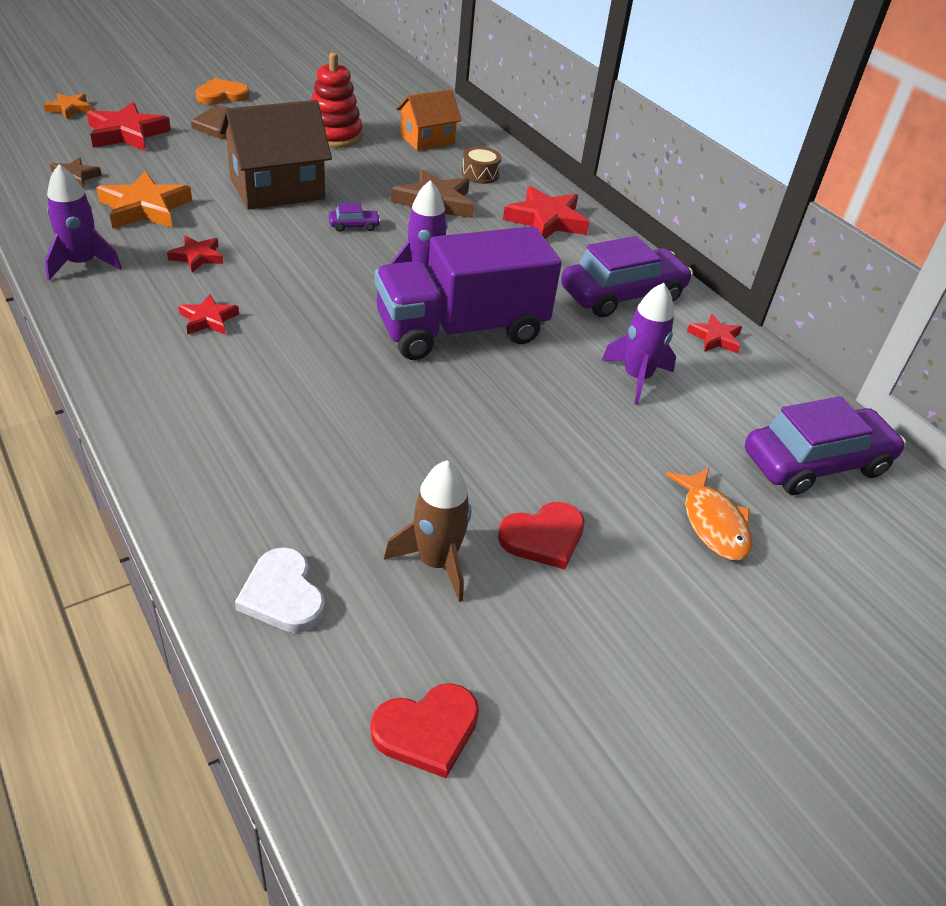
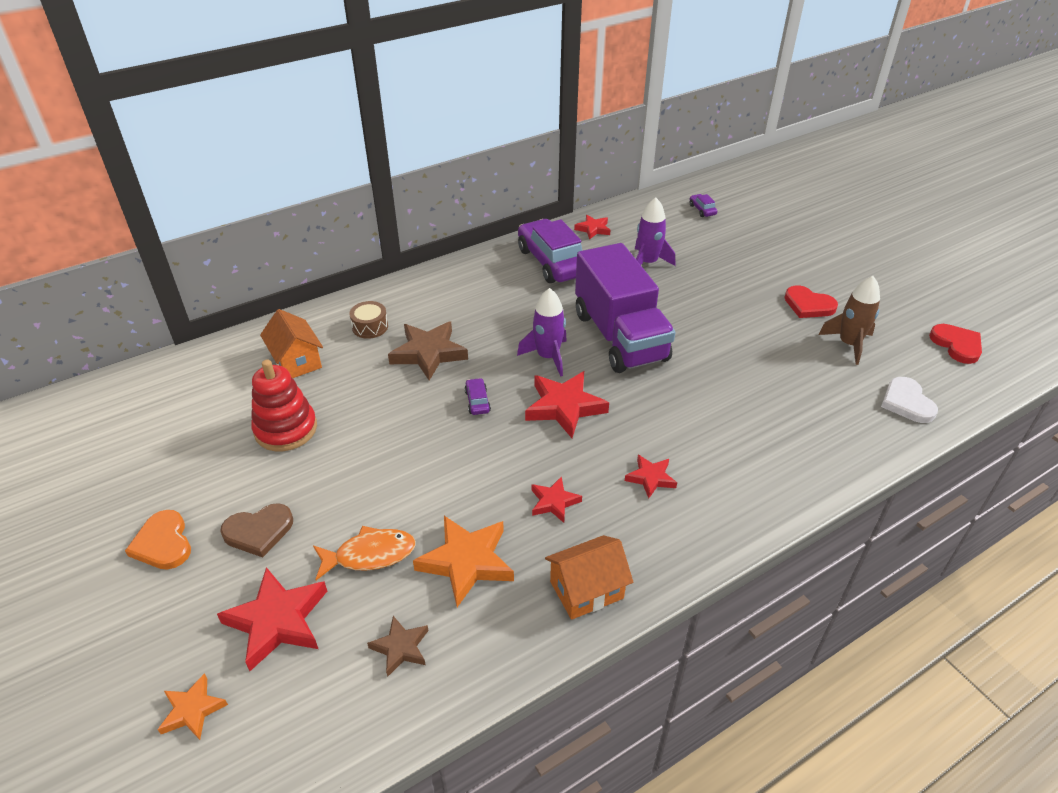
camera: 85 degrees left, 0 degrees up
purple rocket [45,164,122,280] -> orange house [545,535,633,620]
brown house [219,100,332,210] -> none
white heart [235,547,325,633] -> white heart turned 105 degrees clockwise [881,377,938,423]
red heart [498,502,585,569] -> red heart turned 150 degrees clockwise [784,285,838,318]
red star [503,186,589,239] -> red star moved to [525,371,609,438]
orange fish [665,468,752,561] -> orange fish moved to [313,526,416,580]
purple car [745,396,906,495] -> purple car [690,194,717,217], size x0.41

